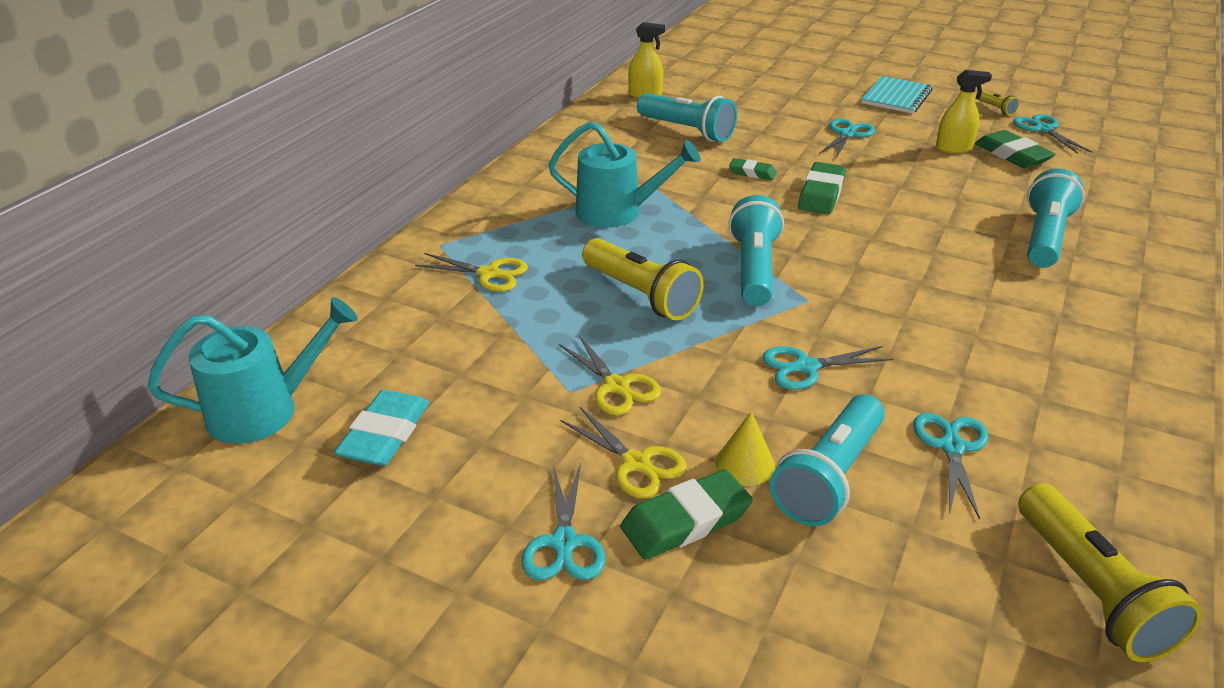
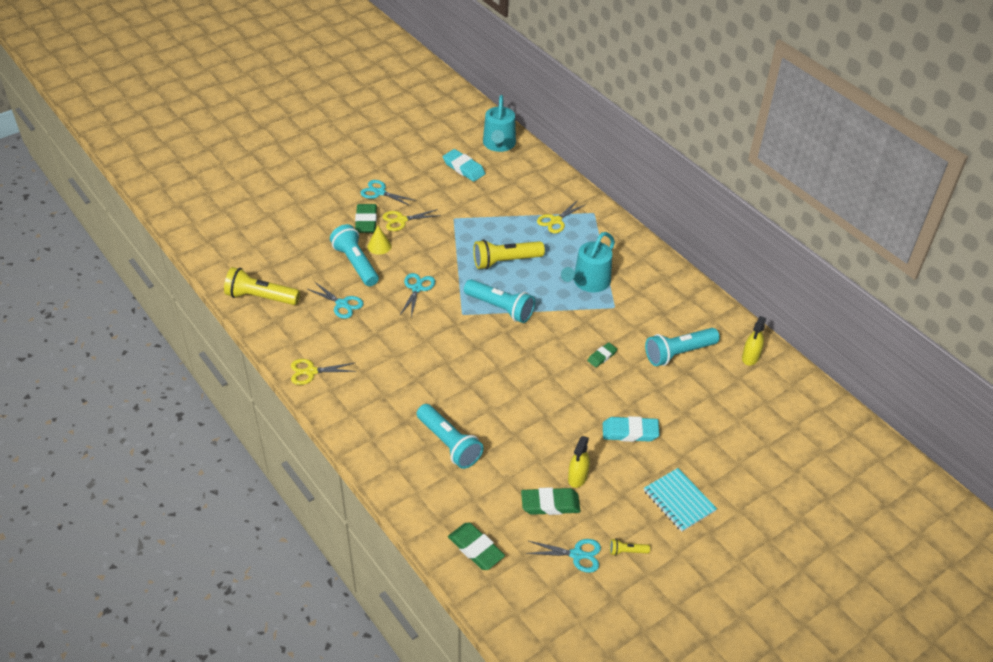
camera: 115 degrees right, 10 degrees up
yellow scissors [559,335,661,415] -> yellow scissors moved to [291,359,356,385]
green eraser [798,162,846,214] -> green eraser moved to [448,523,505,570]
turquoise scissors [819,119,875,158] -> turquoise eraser [603,416,660,442]

